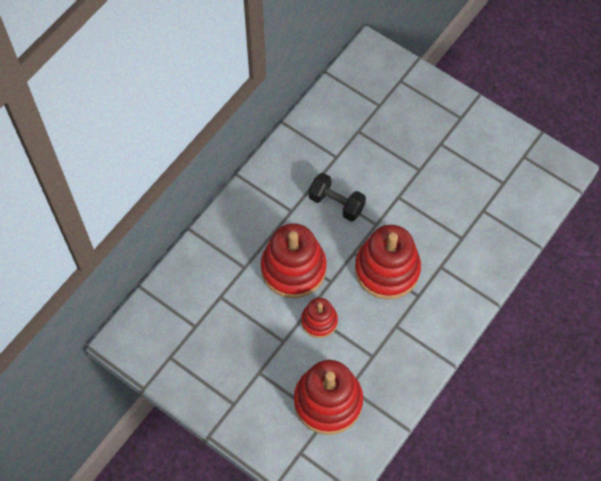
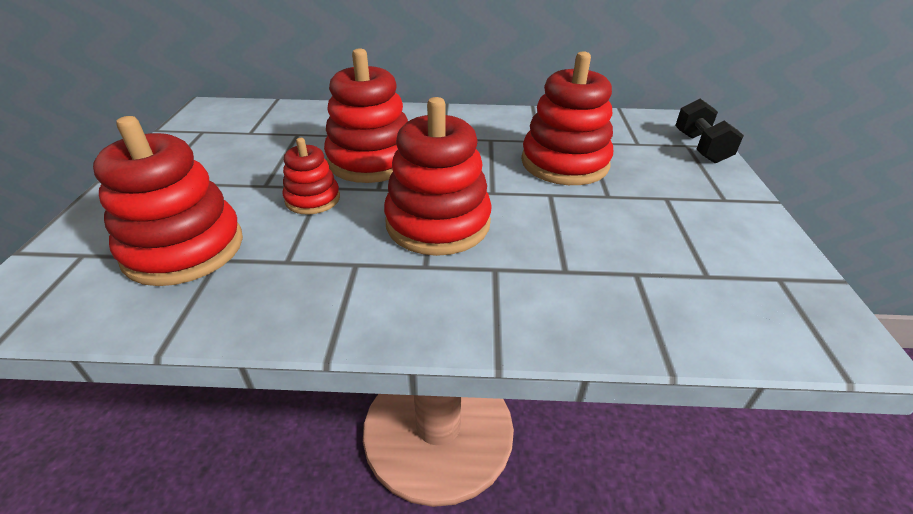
camera: 55 degrees right, 25 degrees down
black dumbbell [308,173,366,221] -> black dumbbell moved to [675,99,744,163]
none -> red stacking toy [521,51,613,185]

